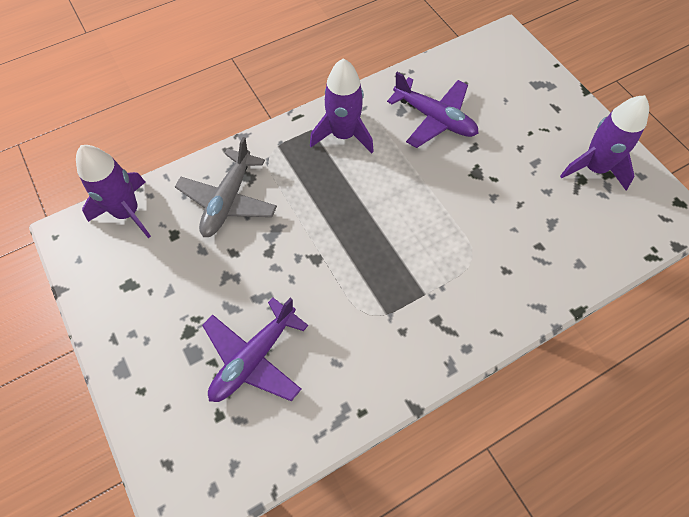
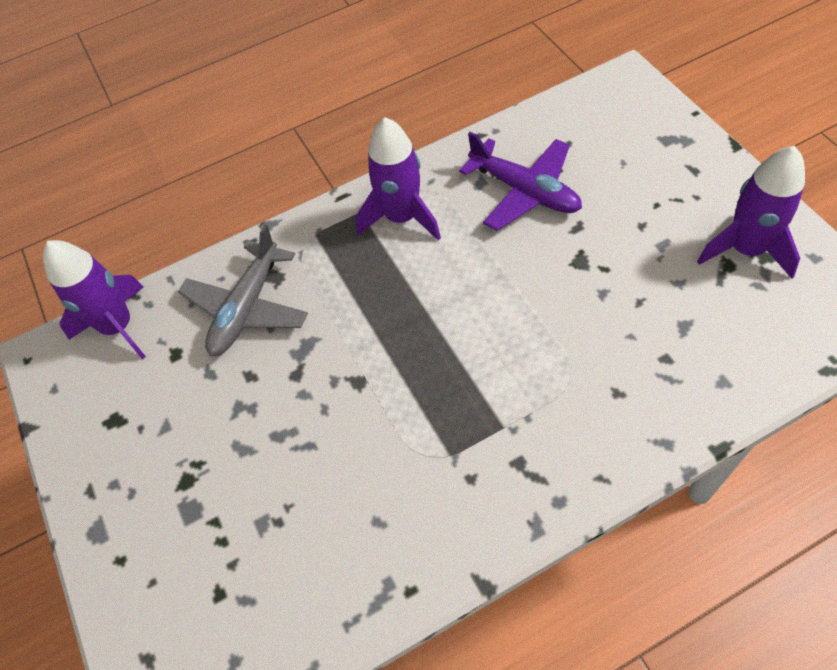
camera: 10 degrees right, 5 degrees down
purple plane [202,297,308,402] -> none

